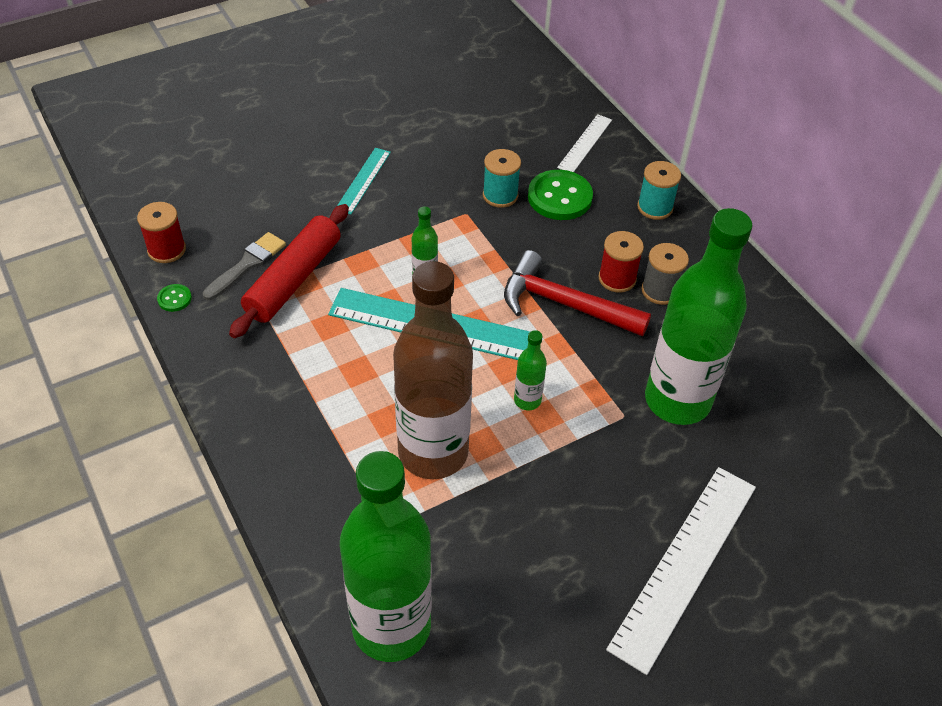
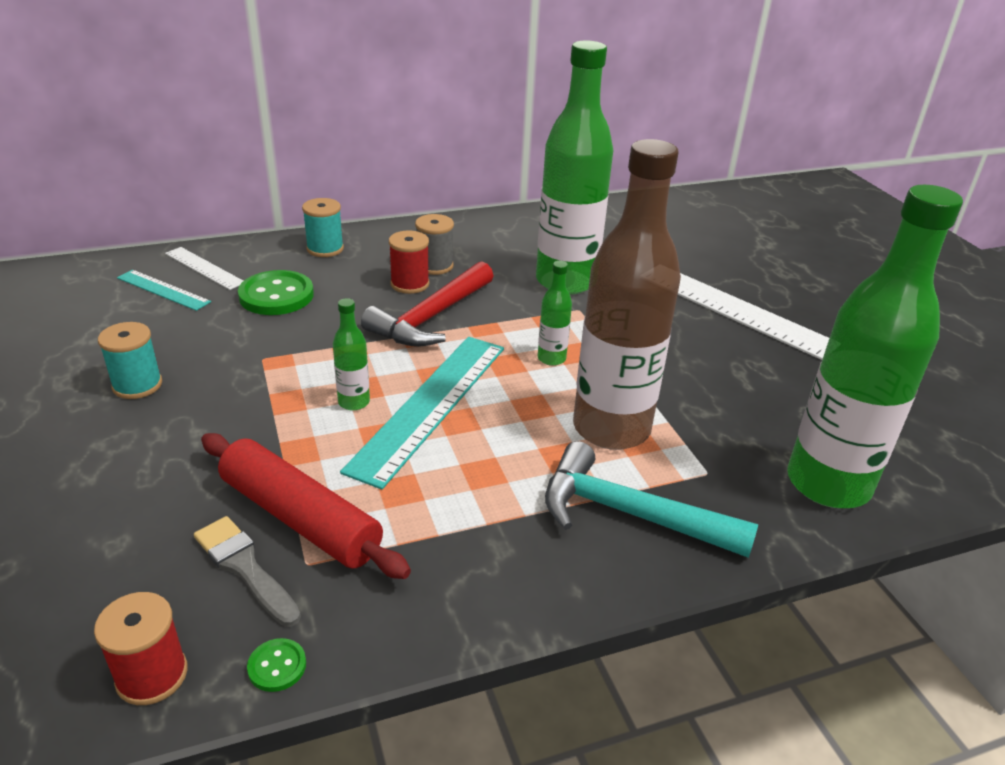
camera: 80 degrees left, 15 degrees down
turquoise ruler [337,148,391,214] -> turquoise ruler moved to [117,270,211,311]
turquoise spool [483,149,521,208] -> turquoise spool moved to [98,322,162,399]
none -> turquoise hammer [545,441,758,558]

